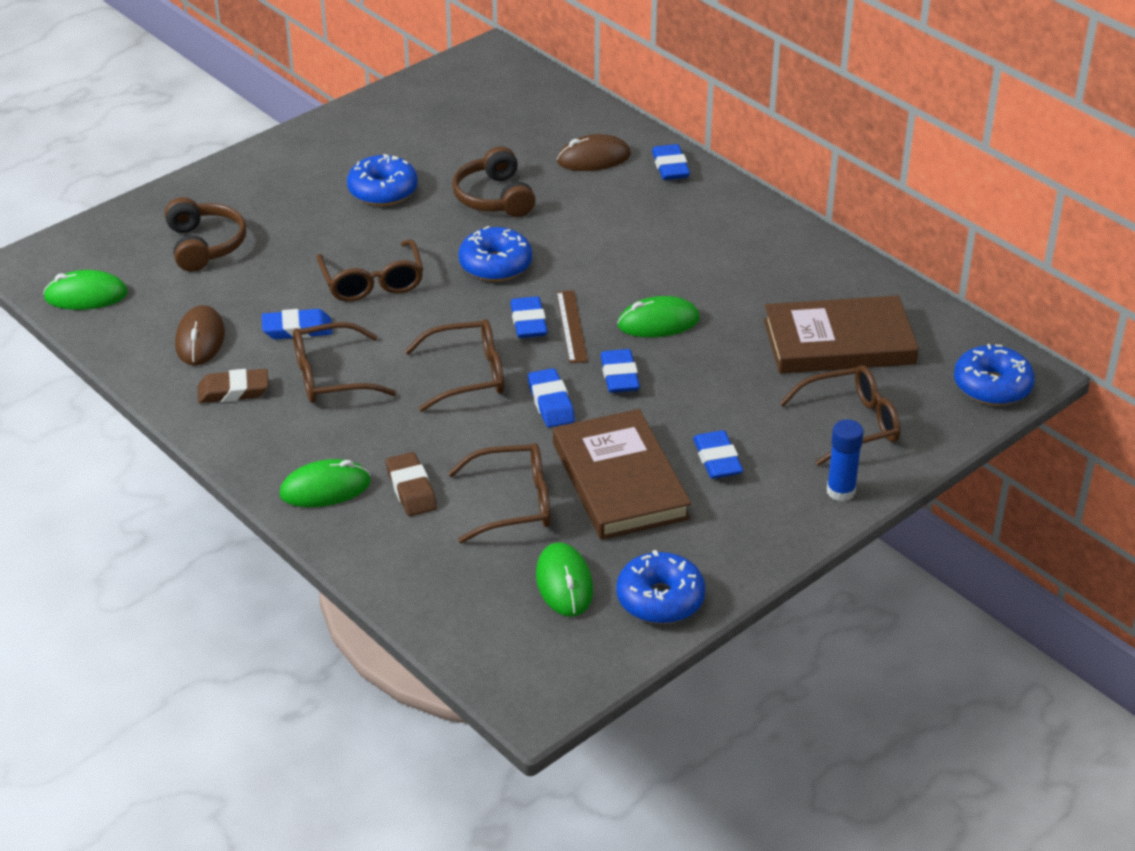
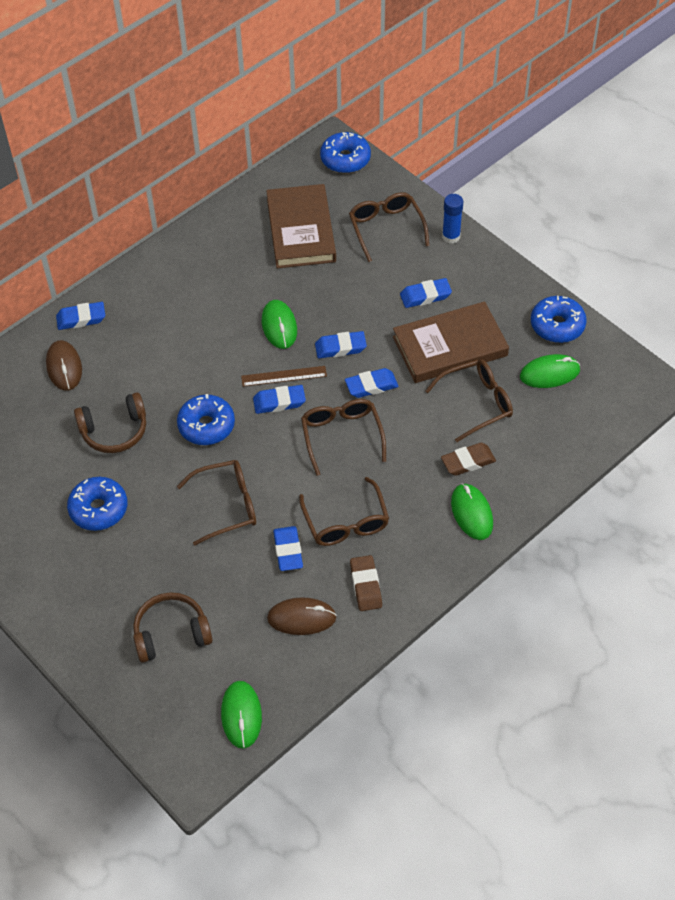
camera: 90 degrees left, 15 degrees up
brown glasses [448,443,551,544] -> brown glasses turned 75 degrees clockwise [425,359,513,442]

